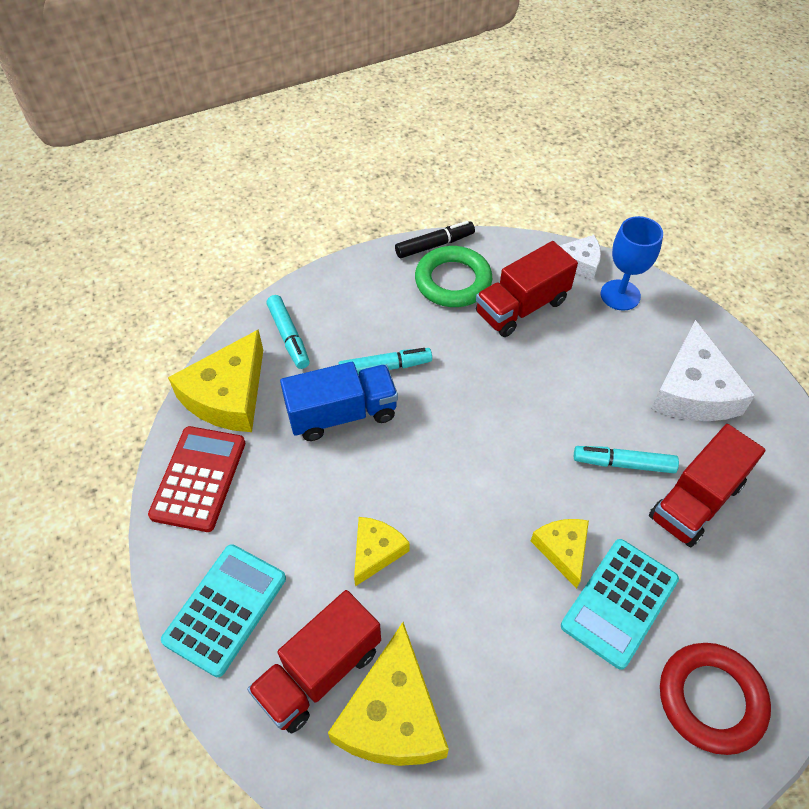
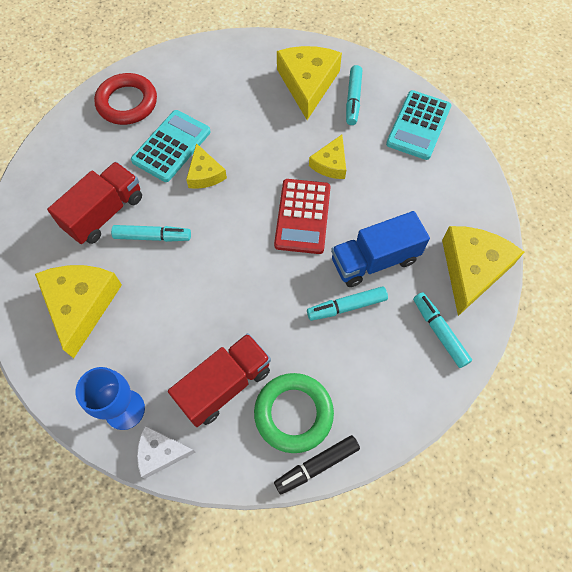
camera: 175 degrees right, 10 degrees up
red calculator [148,426,245,532] -> red calculator moved to [274,179,331,254]
red truck [247,590,381,733] -> turquoise marker [346,65,362,125]
white cheese [651,320,755,421] -> yellow cheese [35,265,122,358]

